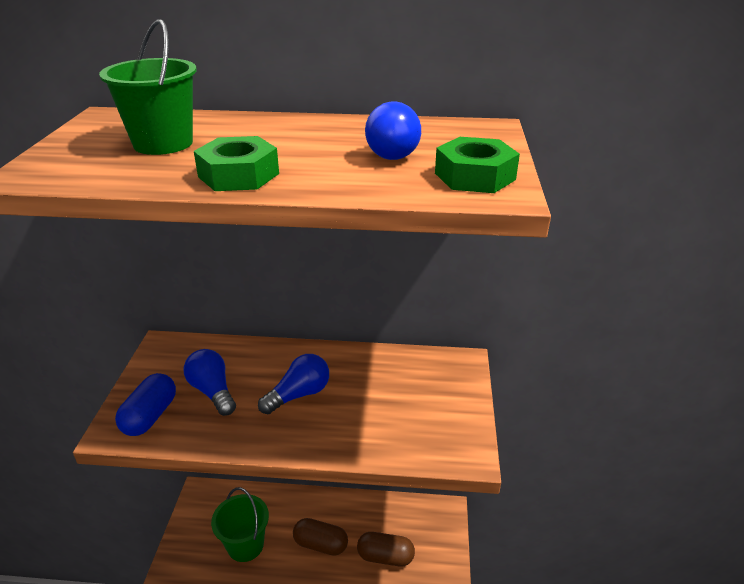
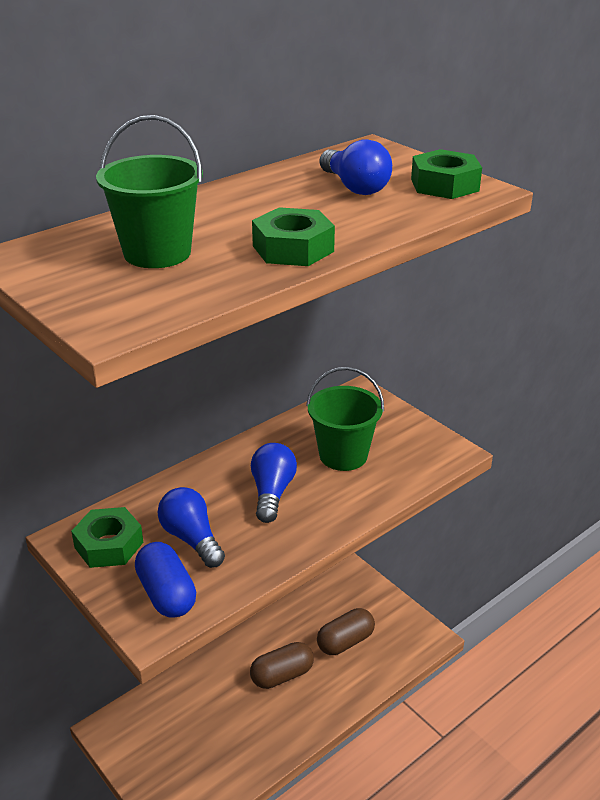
camera: 45 degrees left, 0 degrees up
blue light bulb [184,349,236,416] -> blue light bulb turned 45 degrees clockwise [157,487,225,568]
green bucket [211,487,269,562] -> green bucket moved to [306,367,384,471]
none -> green nut [71,507,143,568]

